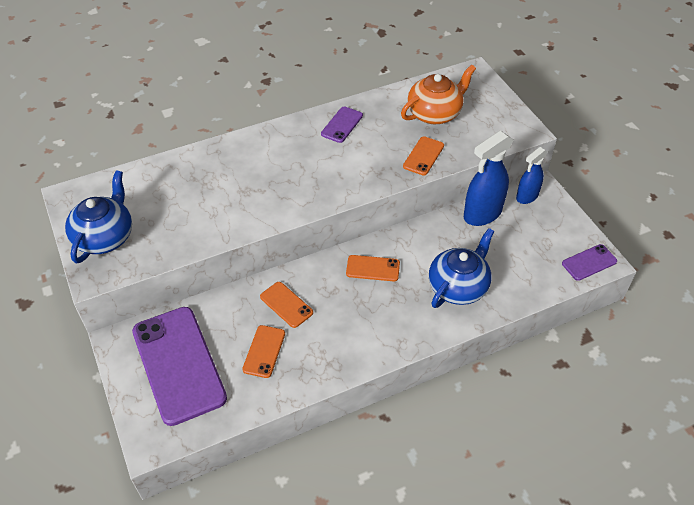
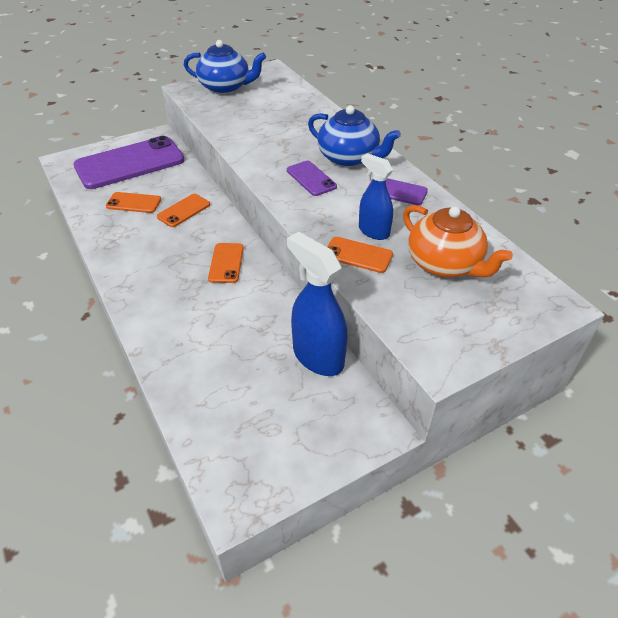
camera: 85 degrees right, 5 degrees down
blue teapot [429,228,494,308] -> blue teapot moved to [308,105,401,167]
blue spray bottle [516,147,547,204] -> blue spray bottle moved to [359,153,393,240]
purple phone [562,244,617,281] -> purple phone moved to [287,161,337,196]

